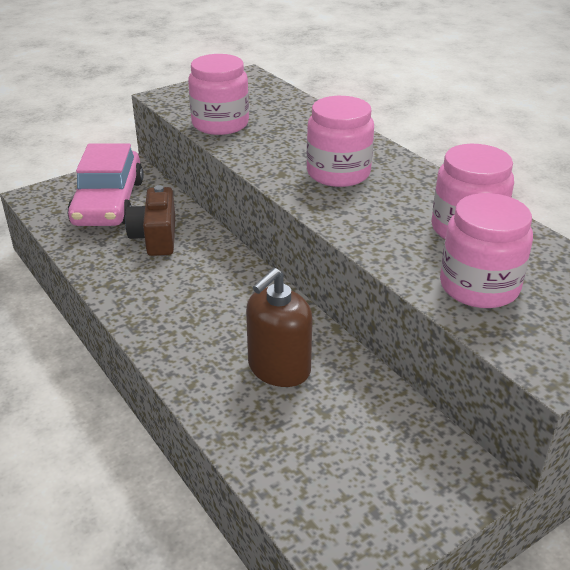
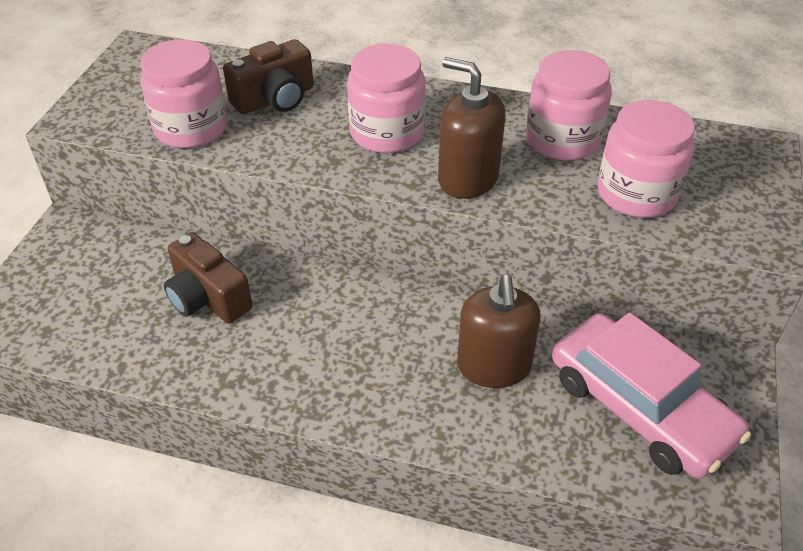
camera: 40 degrees left, 10 degrees up
pink car [67,143,144,226] -> pink car moved to [552,312,751,479]
none -> brown camera [223,39,314,114]
none -> brown soap dispenser [438,57,506,199]

